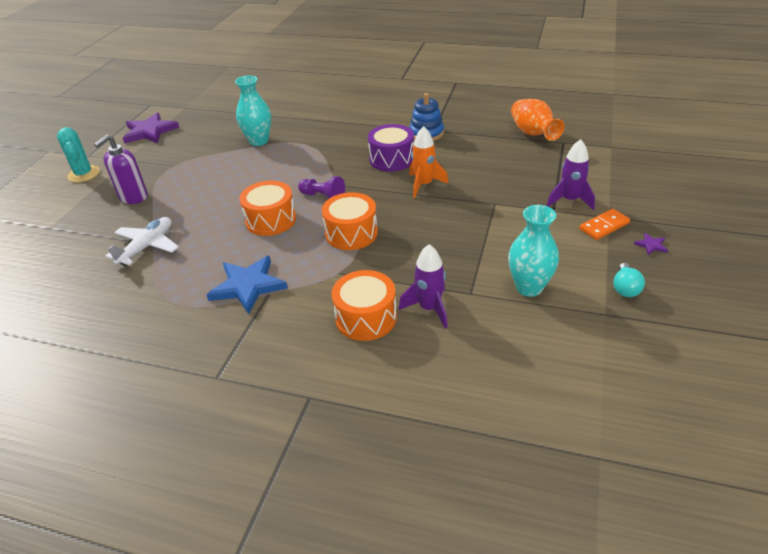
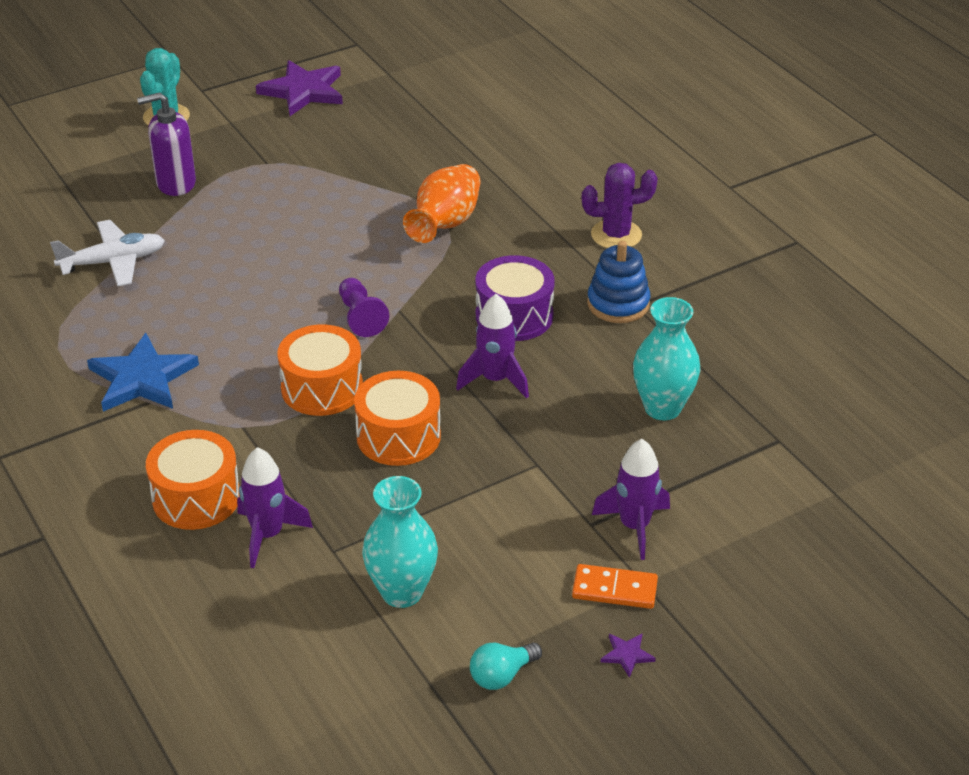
camera: 40 degrees right, 0 degrees up
turquoise vase [235,75,271,146] -> turquoise vase moved to [633,297,700,420]
orange drum [239,181,296,236] -> orange drum moved to [354,371,441,466]
orange rocket [409,126,449,198] -> purple rocket [456,294,529,398]
orange vase [511,99,564,141] -> orange vase moved to [403,164,481,243]
none -> purple cactus [582,163,658,248]

